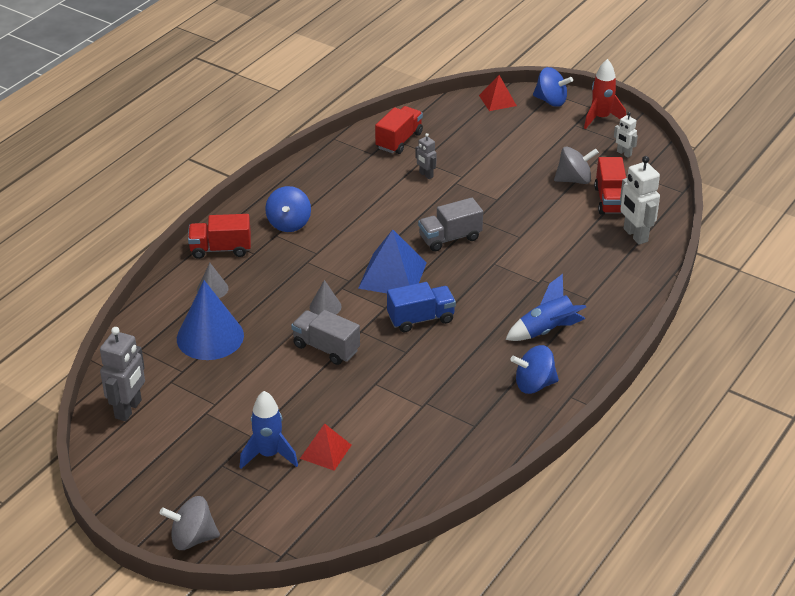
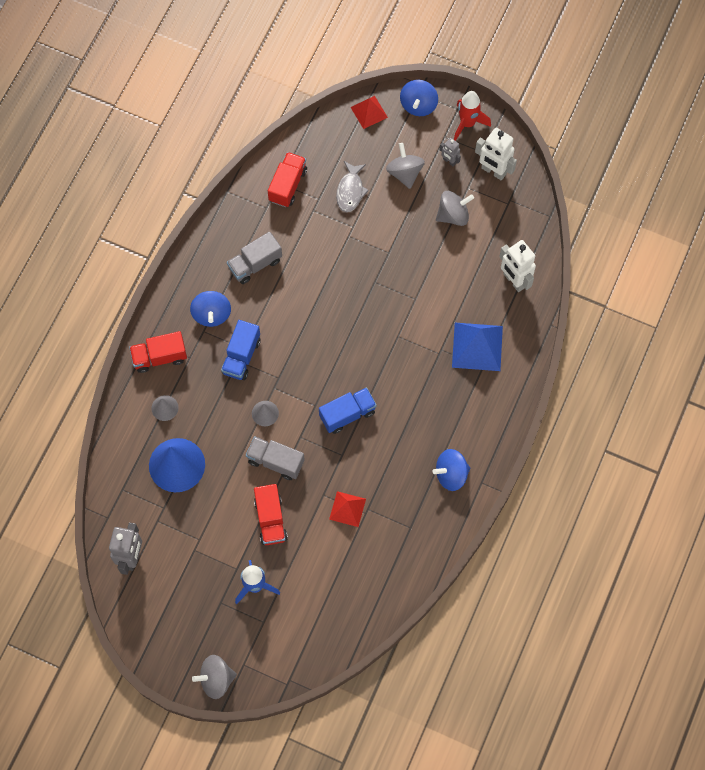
camera: 10 degrees left, 30 degrees up
red pyramid [300,424,351,471] -> red pyramid moved to [329,491,366,527]
blue pyramid [358,229,427,293] -> blue pyramid moved to [452,323,503,371]
grey robot [416,133,437,179] -> grey robot moved to [440,138,461,167]
grey truck [418,198,483,251] -> grey truck moved to [227,232,282,284]
blue rocket [505,274,586,341] -> none
blue spinning top [533,67,573,107] -> blue spinning top turned 90 degrees clockwise [400,80,438,116]
red truck [594,157,626,215] -> red truck moved to [254,484,288,545]
white robot [614,112,638,158] -> white robot [475,128,517,181], size x1.82
none -> blue truck [221,320,260,380]
none -> grey fish [336,161,369,212]
none -> grey spinning top [386,143,425,189]

